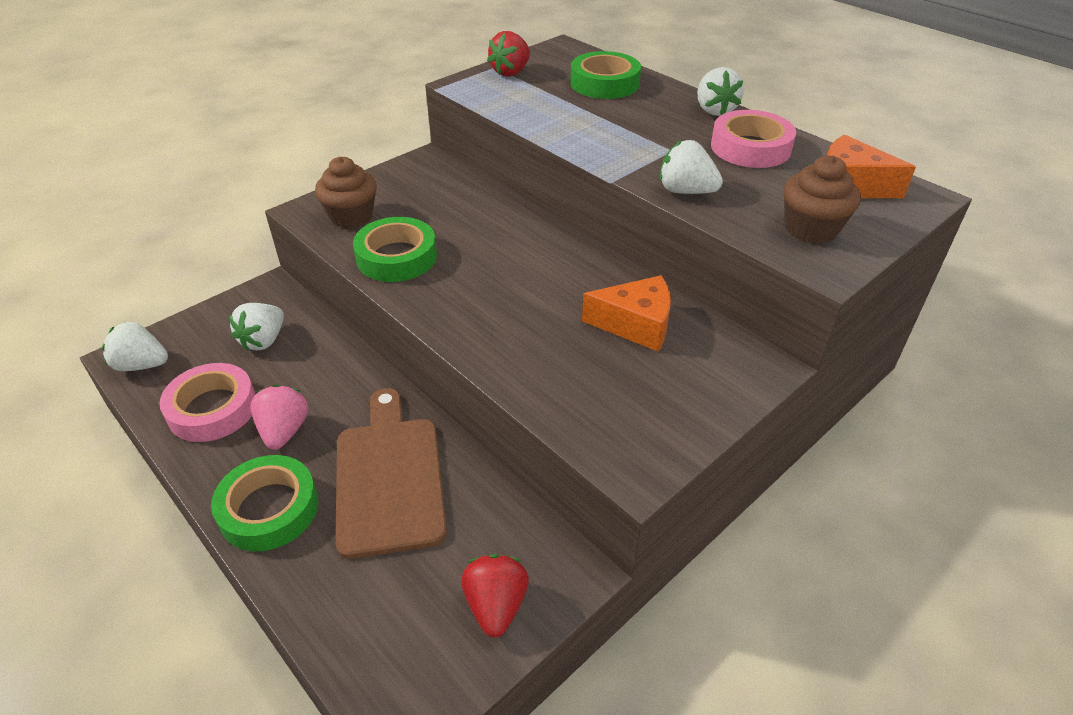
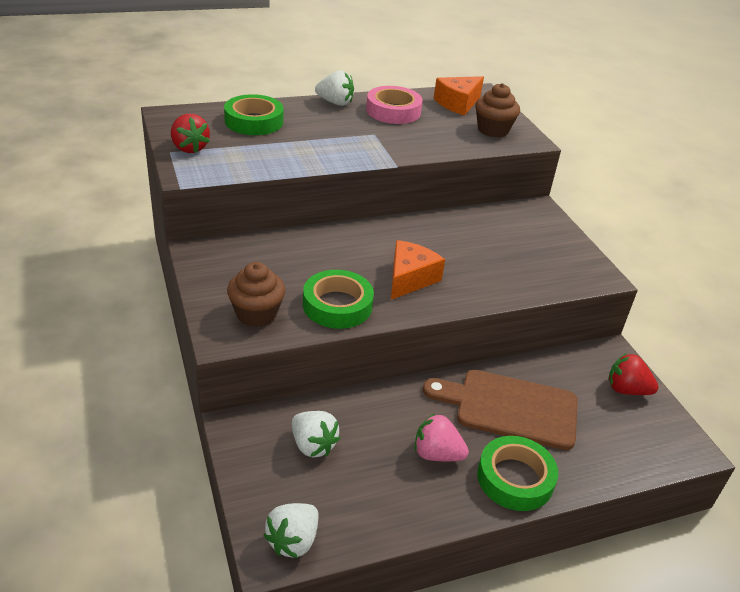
camera: 70 degrees left, 5 degrees down
pink tape [159,363,256,442] -> none
orange cheese [582,275,671,352] -> orange cheese moved to [391,240,445,300]
white strawberry [660,140,723,194] -> none

